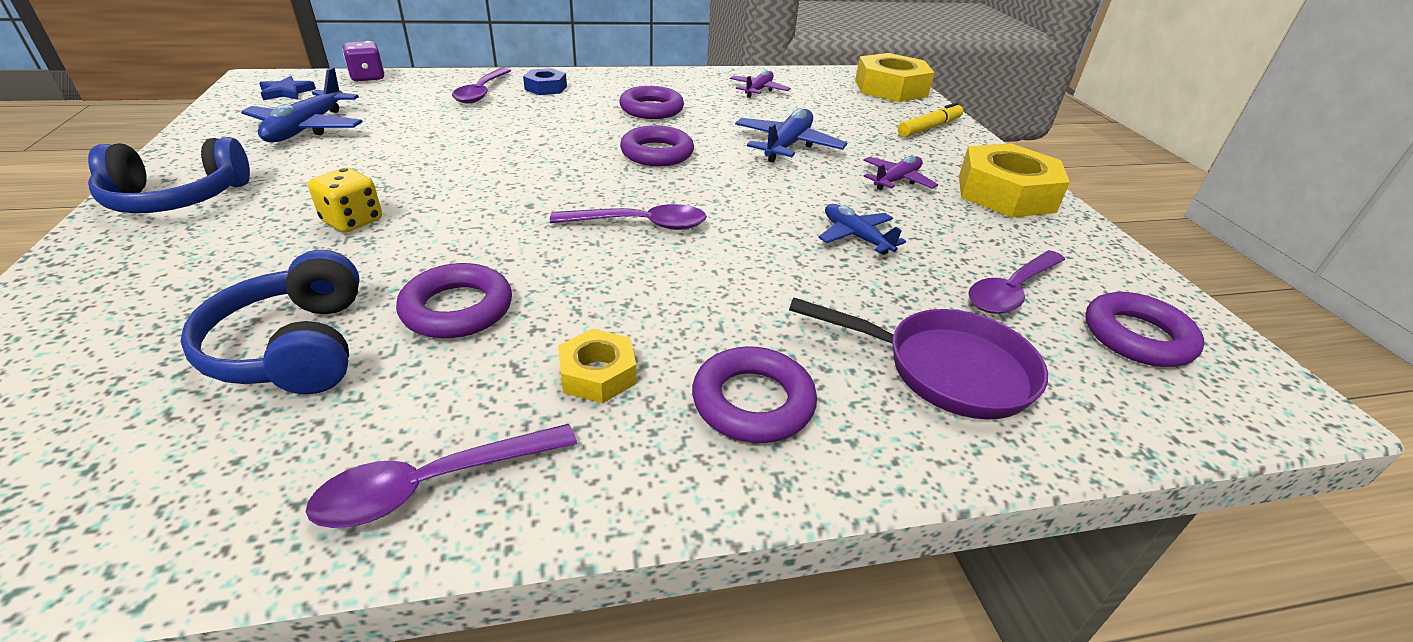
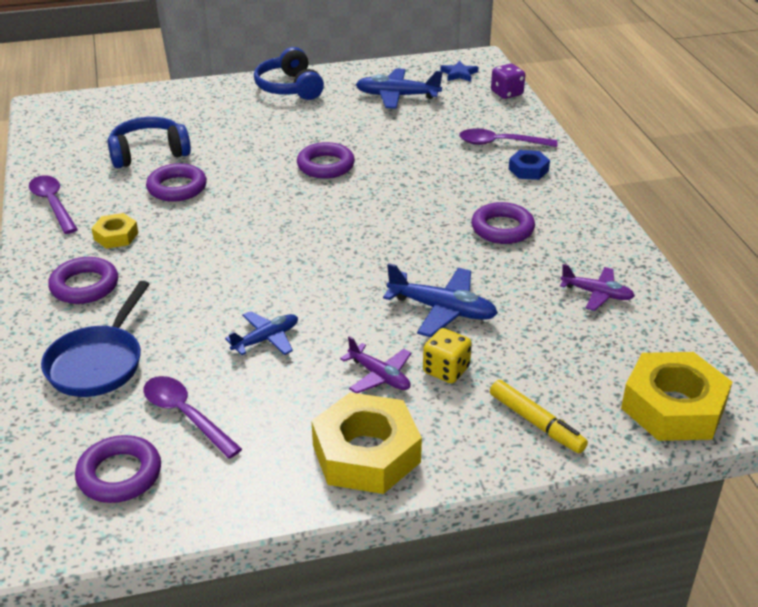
camera: 90 degrees right, 0 degrees up
yellow dice [308,168,382,232] -> yellow dice moved to [423,328,472,383]
purple spoon [550,204,707,230] -> none
purple ring [620,125,694,166] -> purple ring moved to [297,142,355,179]
purple pan [789,298,1048,419] -> blue pan [41,281,150,397]

